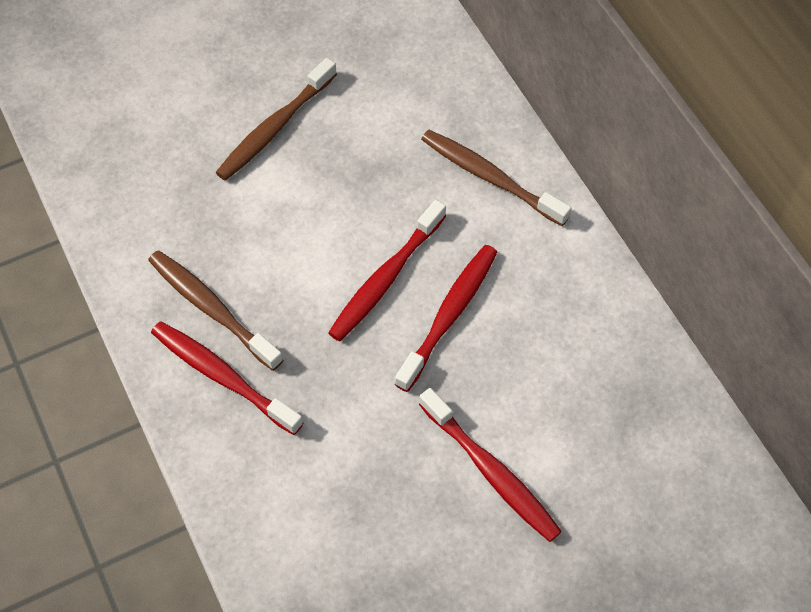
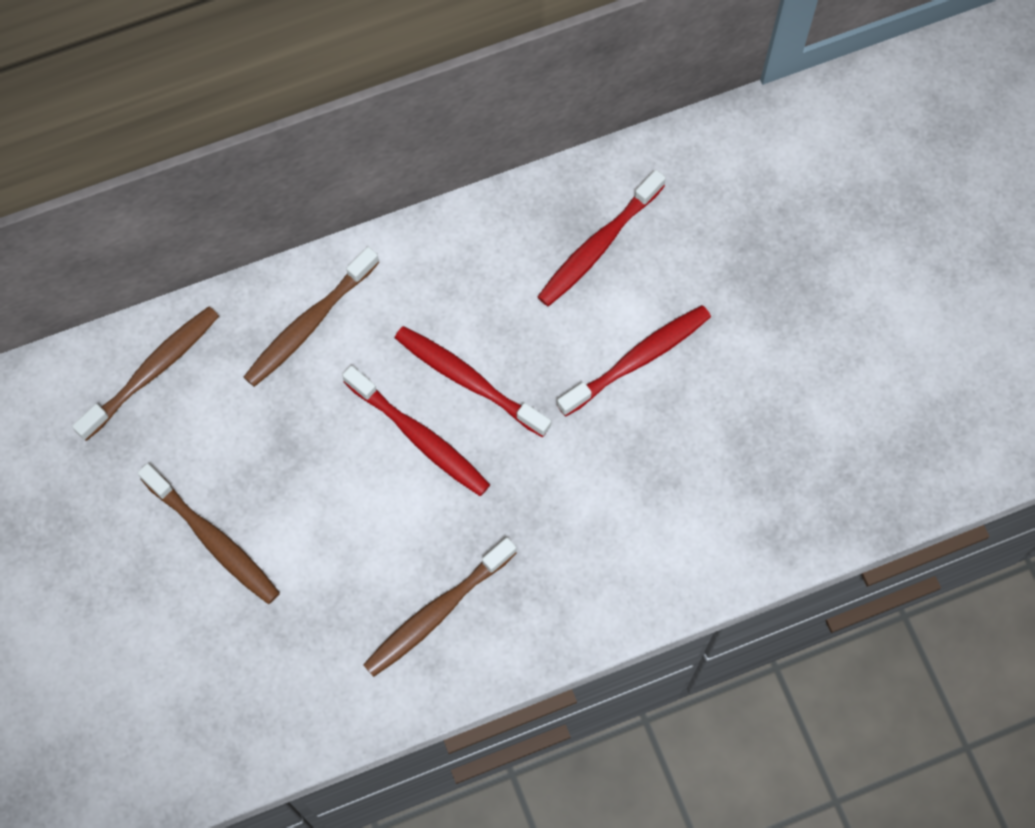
camera: 85 degrees left, 10 degrees up
red toothbrush [151,321,303,435] -> red toothbrush moved to [538,170,666,306]
none -> brown toothbrush [72,306,219,441]

